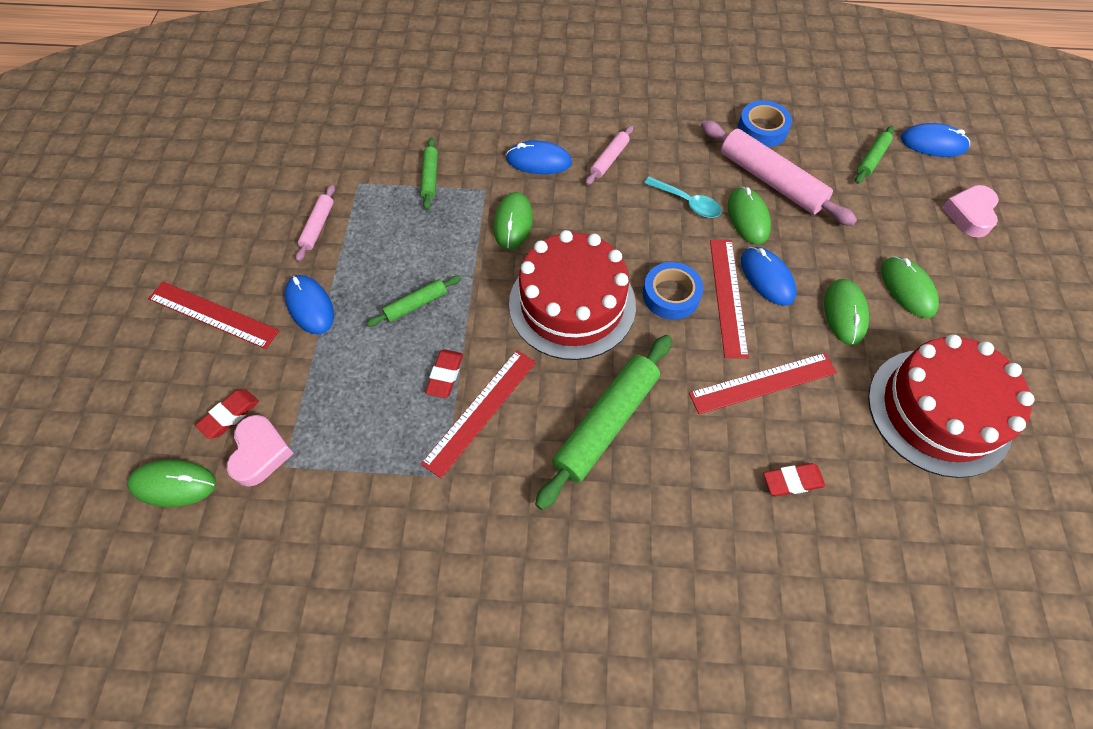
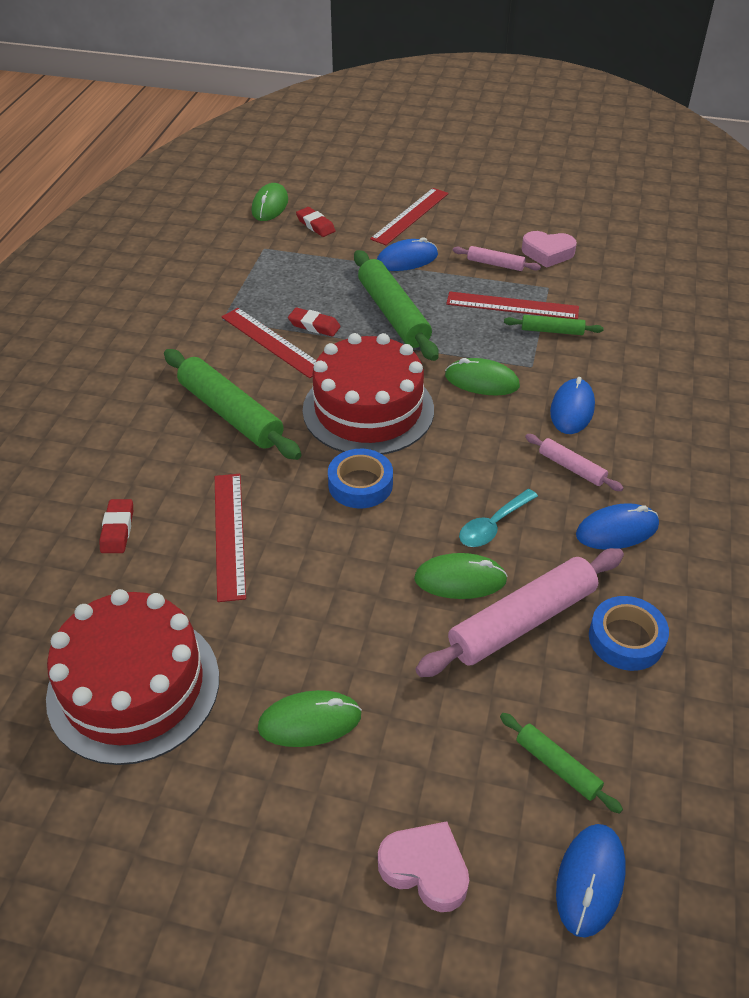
camera: 100 degrees right, 15 degrees down
pink heart [227,415,294,487] -> pink heart moved to [522,231,577,268]
green rolling pin [367,276,461,327] -> green rolling pin [354,250,439,361], size x1.97
red ruler [710,240,749,358] -> red ruler moved to [446,292,579,319]
blue mouse [741,247,796,306] -> blue mouse moved to [576,503,659,550]
green mouse [824,279,869,345] -> none

